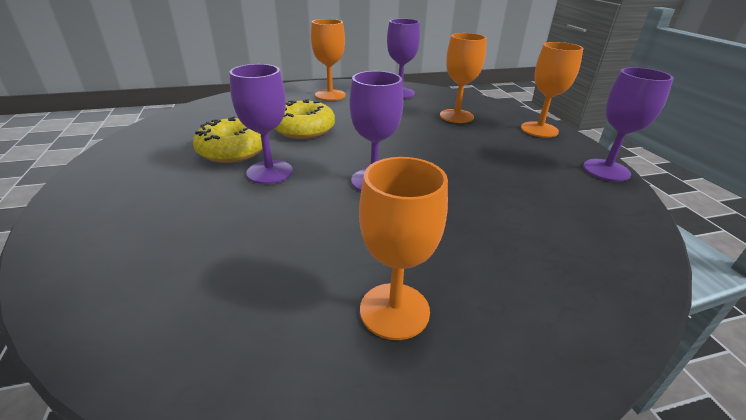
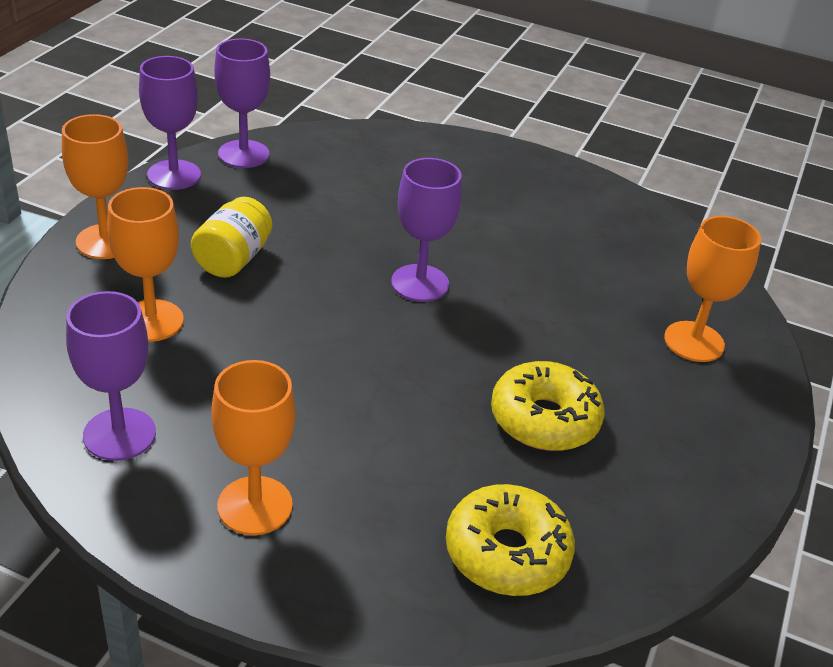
camera: 145 degrees left, 5 degrees up
purple goblet [229,64,293,184] -> purple goblet moved to [214,39,270,168]
yellow donut [275,99,335,139] -> yellow donut moved to [446,484,575,596]
orange goblet [359,157,448,340] -> orange goblet moved to [664,216,761,362]
none -> yellow jar [191,197,272,278]

